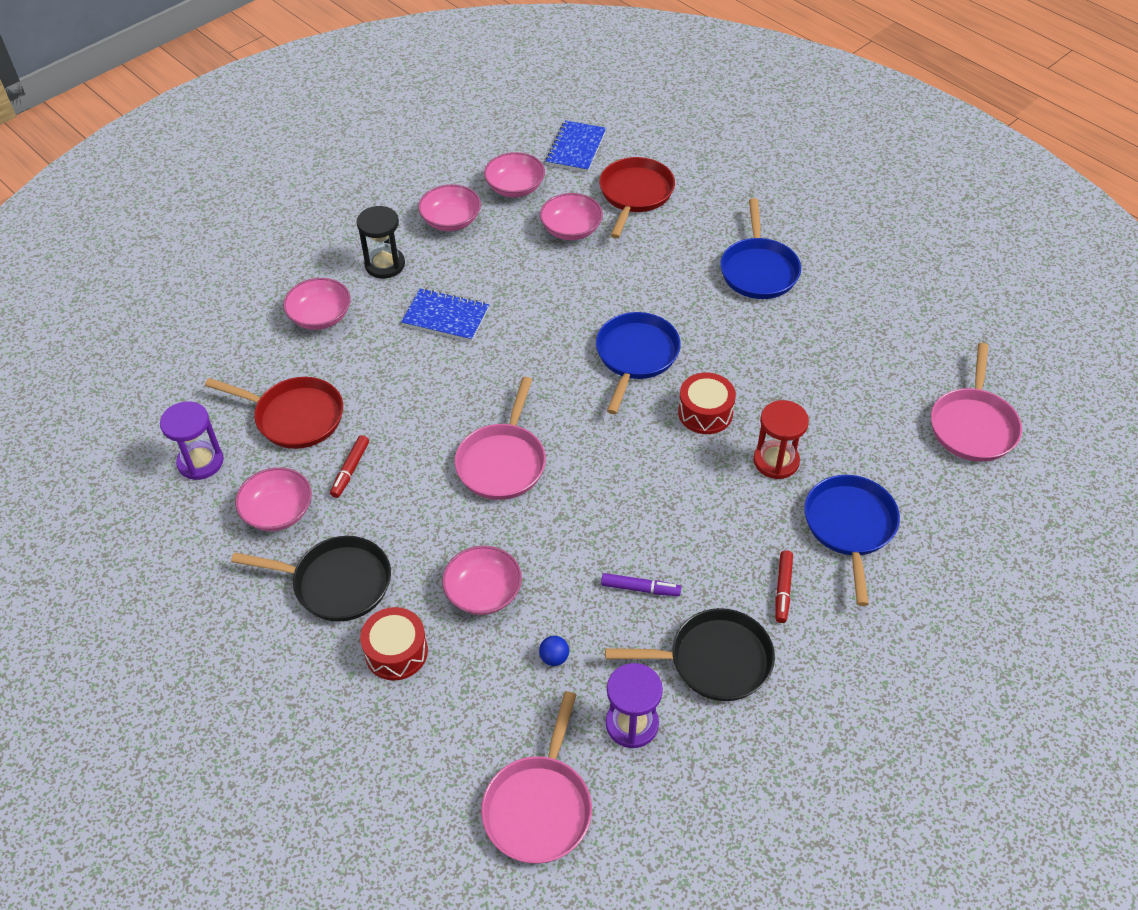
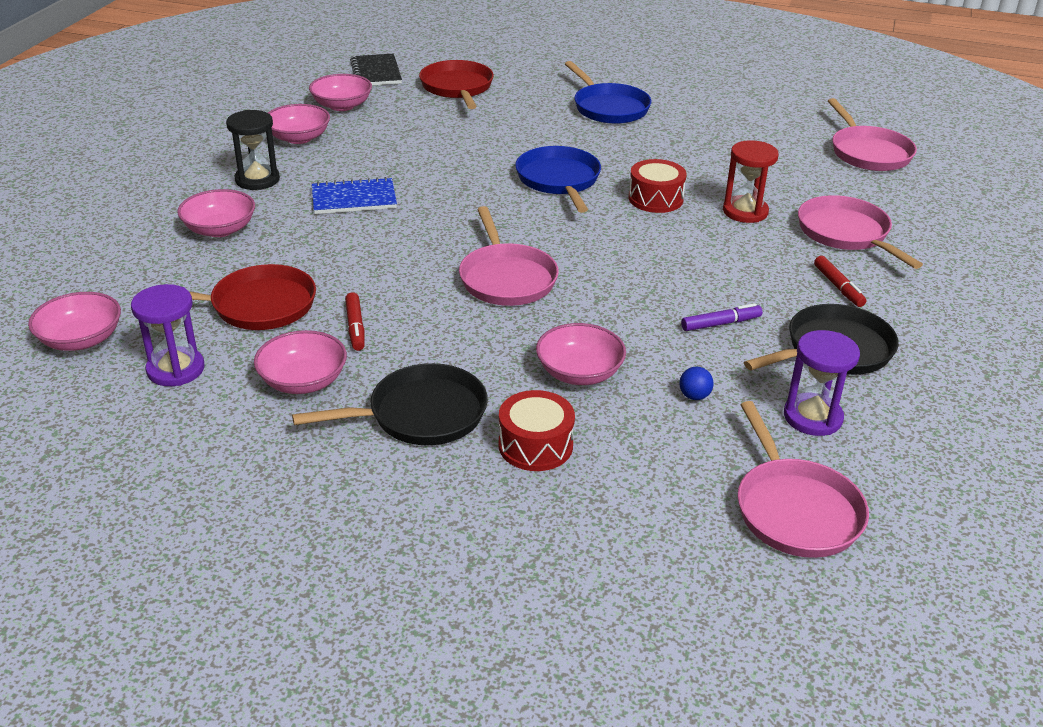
camera: 30 degrees left, 15 degrees down
pink bowl [540,193,603,240] -> pink bowl moved to [28,292,121,351]
blue notebook [546,120,606,172] -> black notebook [350,54,402,85]
blue pan [804,475,900,606] -> pink pan [798,195,923,269]

